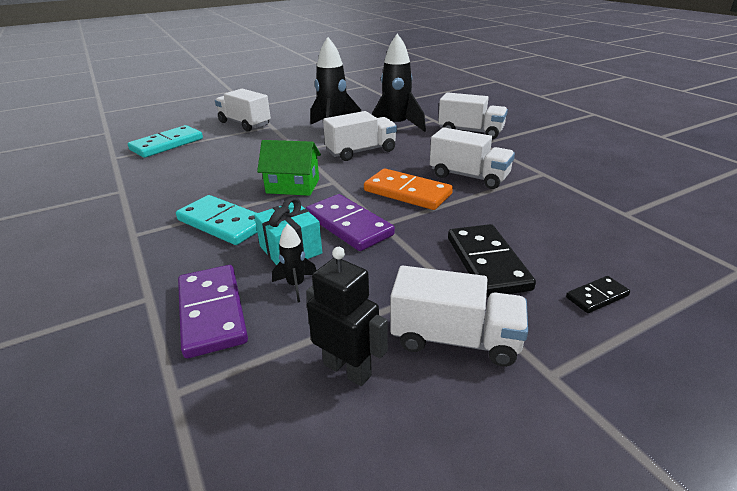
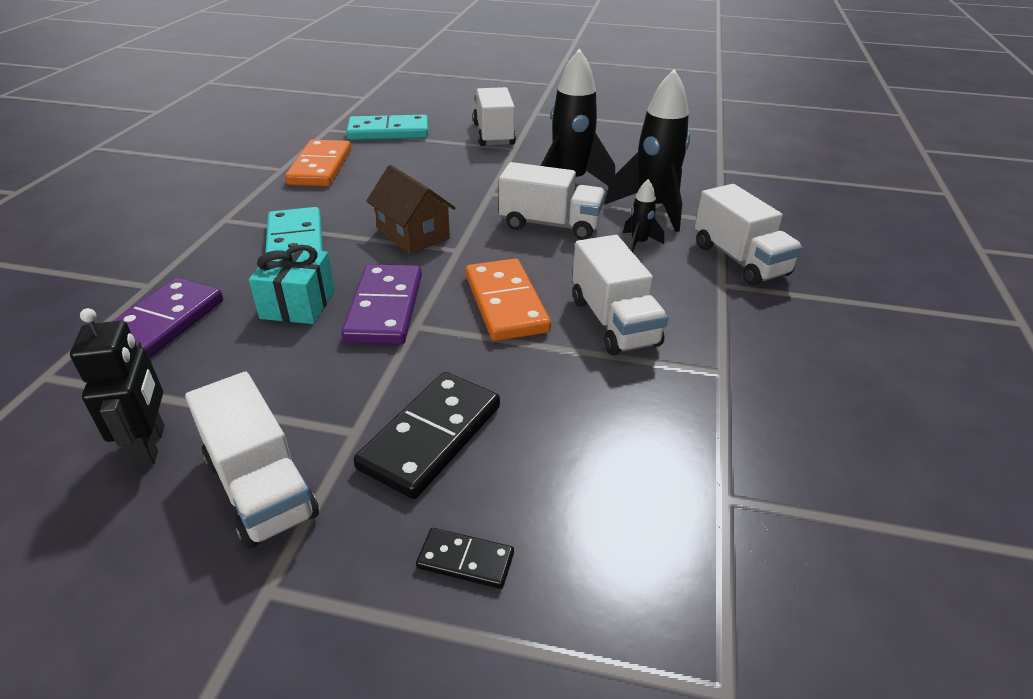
camera: 40 degrees right, 5 degrees up
green house [257,140,321,196] -> brown house [366,165,456,254]
black rocket [272,224,317,303] -> black rocket moved to [623,179,664,252]
none -> orange domino [285,140,351,186]

